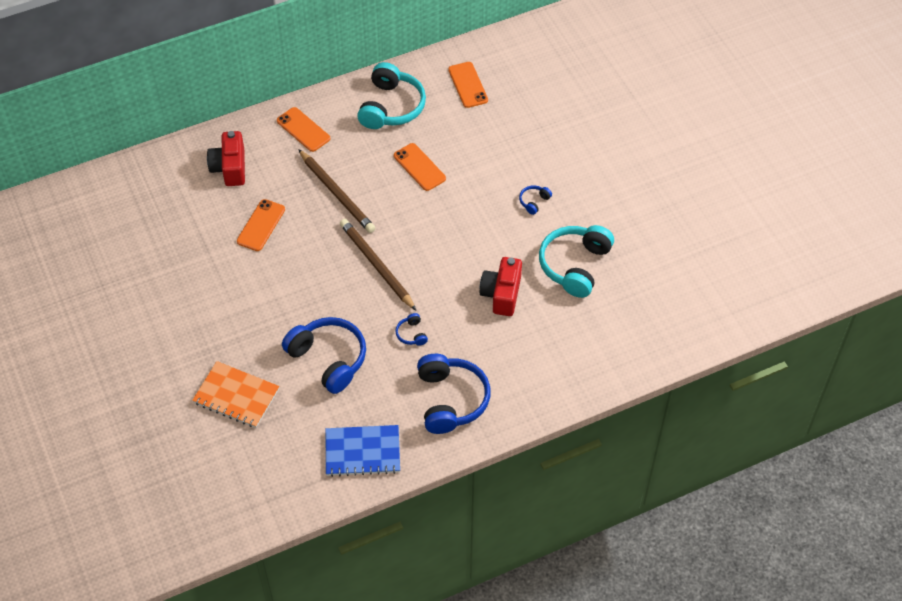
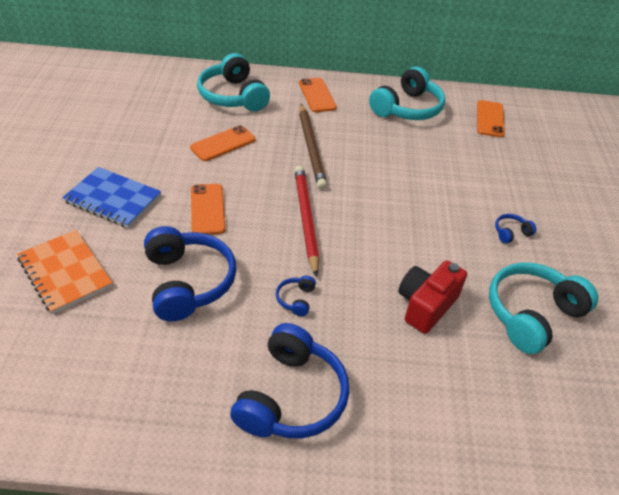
camera: 25 degrees right, 10 degrees down
red camera [207,131,245,186] -> turquoise headphones [197,53,270,111]
blue notebook [325,425,400,477] -> blue notebook moved to [62,167,161,228]
brown pencil [340,219,416,310] -> red pencil [294,165,319,277]
orange phone [394,143,446,191] -> orange phone moved to [191,184,225,235]

